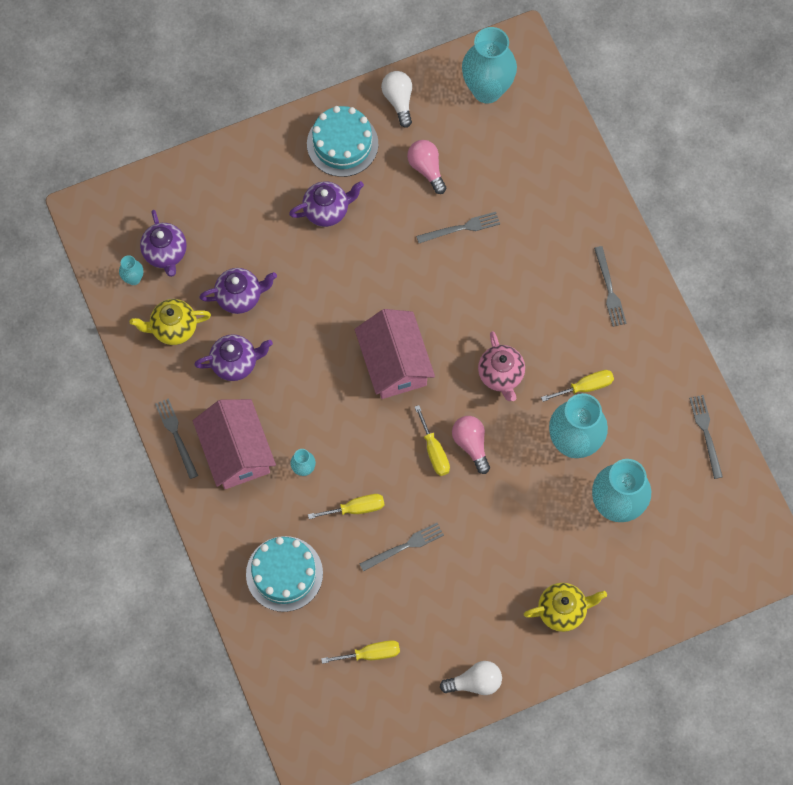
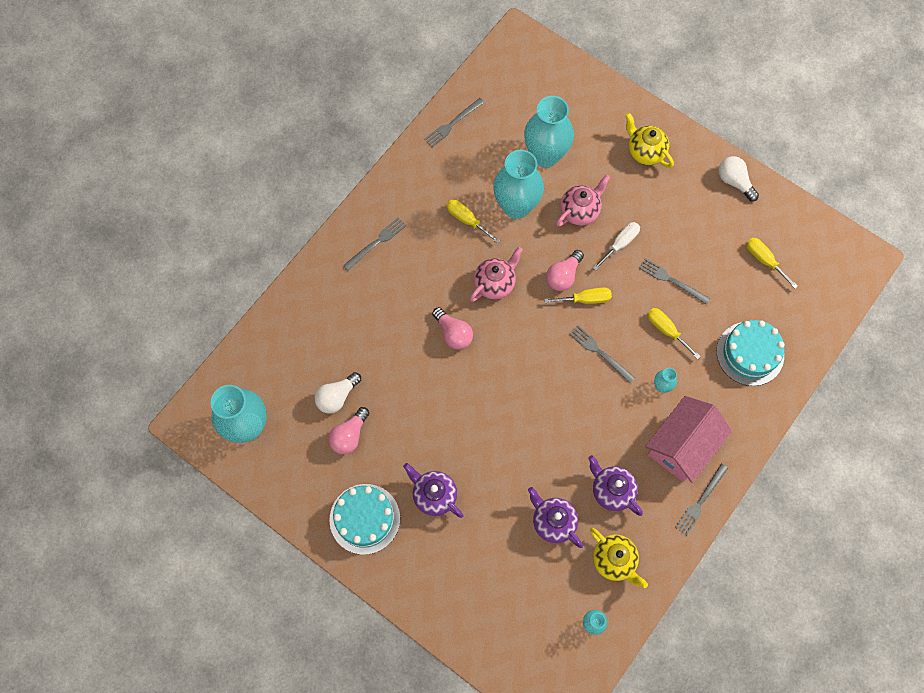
camera: 120 degrees left, 0 degrees up
purple teapot [140,210,187,277] -> none
pink house [355,309,435,399] -> none
white light bulb [381,71,412,128] -> white light bulb moved to [315,372,361,414]
yellow screwdriver [415,405,450,476] -> yellow screwdriver turned 45 degrees clockwise [544,288,612,304]
grey fork [416,212,500,243] -> grey fork moved to [570,325,635,383]
none -> pink light bulb [432,307,473,350]
none -> pink teapot [556,175,610,227]
none -> white screwdriver [593,222,640,271]

